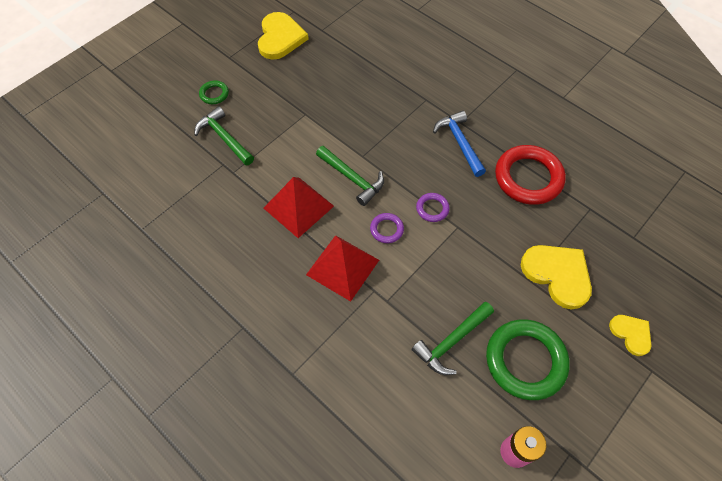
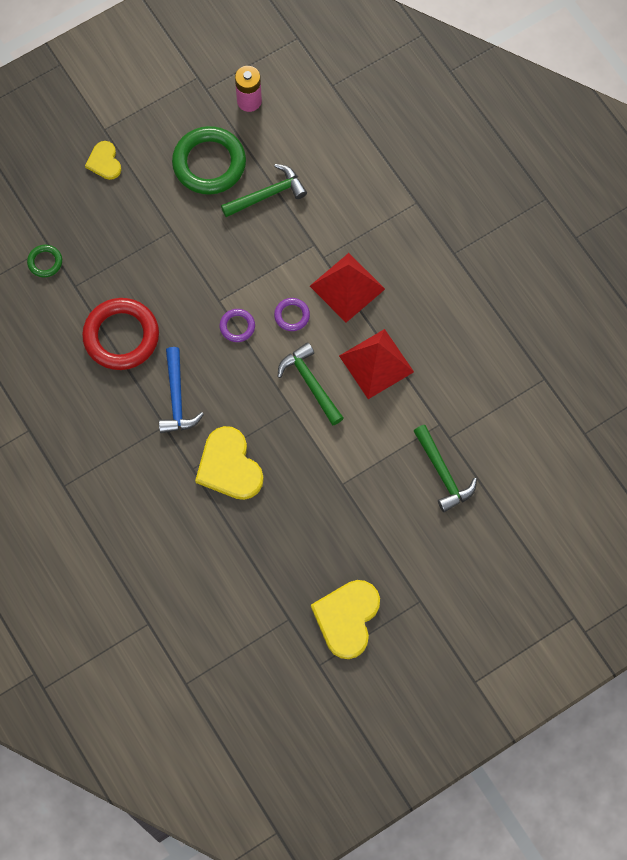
camera: 165 degrees left, 10 degrees up
green ring [199,80,229,104] -> green ring moved to [27,245,62,277]
yellow heart [521,245,592,310] -> yellow heart moved to [195,426,264,500]

